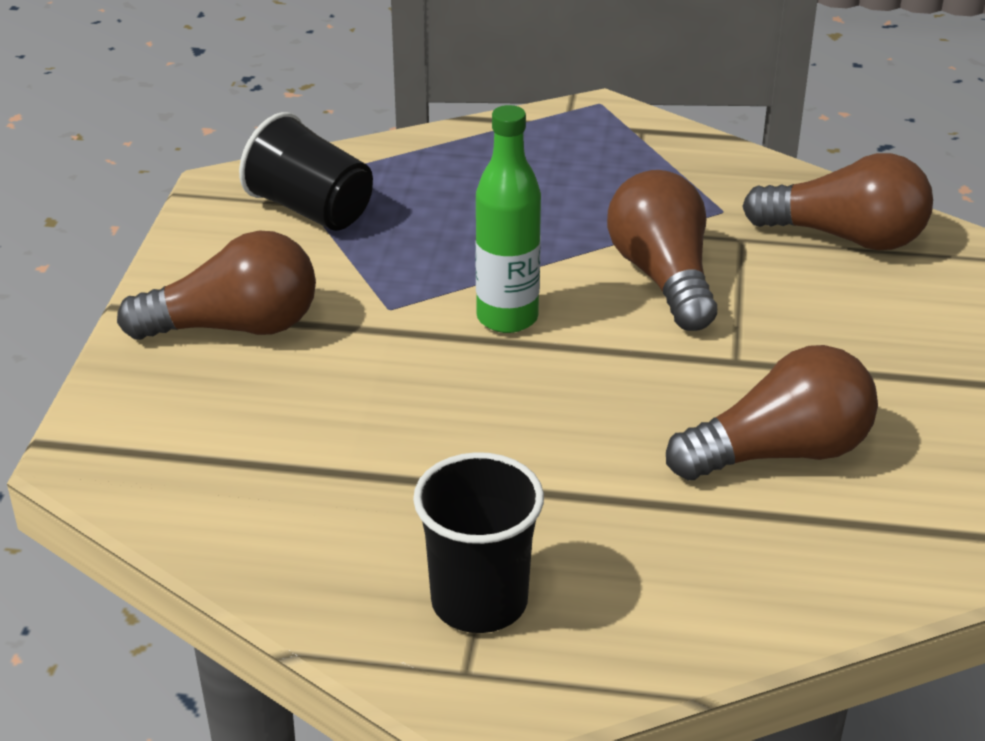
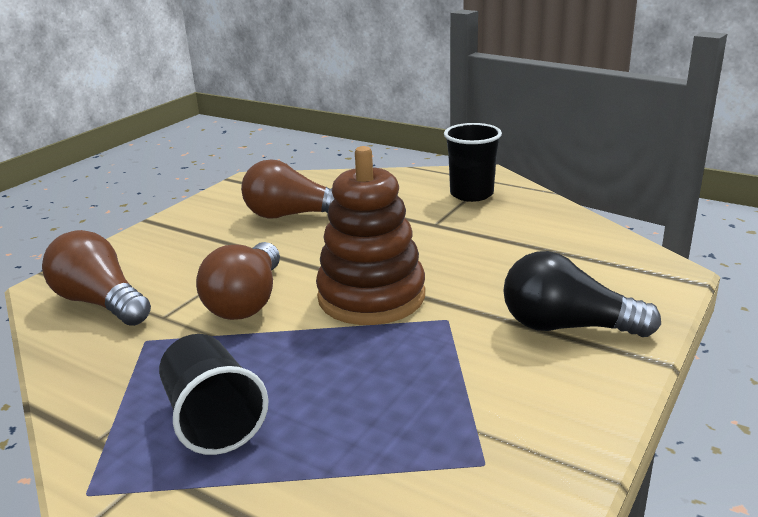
camera: 155 degrees left, 10 degrees down
brown light bulb [117,231,316,340] -> black light bulb [503,251,661,337]
black cup [239,112,373,231] -> black cup moved to [159,334,269,455]
green bottle [475,105,541,333] -> brown stacking toy [316,146,425,325]

